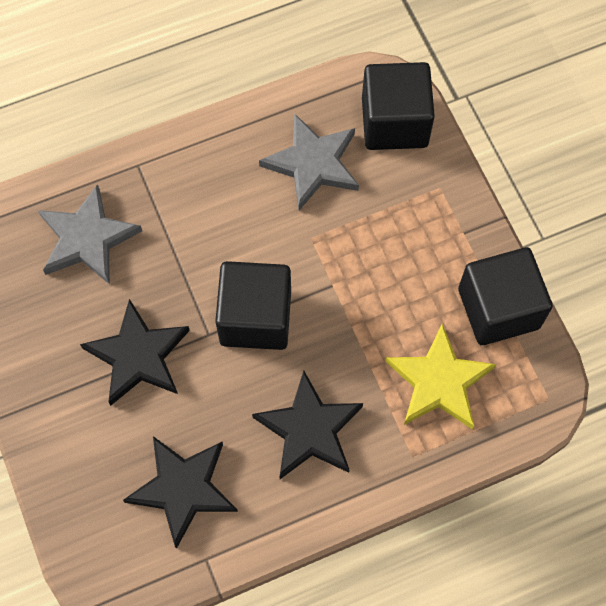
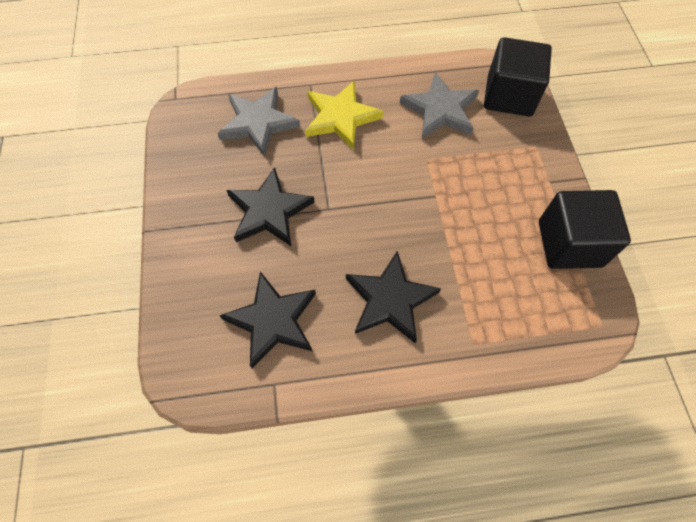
camera: 15 degrees right, 5 degrees down
black cube [215,261,291,350] -> none
yellow star [385,324,496,429] -> yellow star moved to [305,81,384,150]

